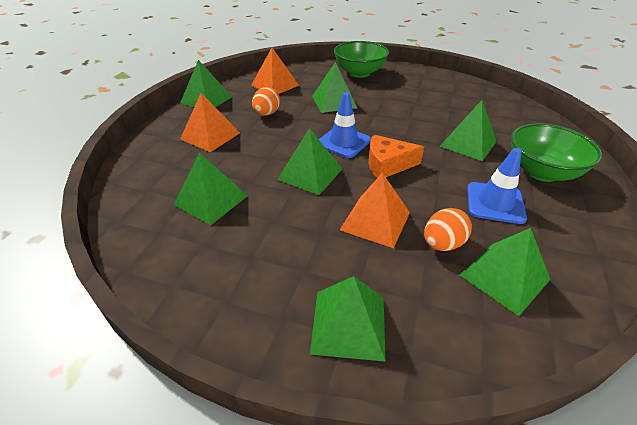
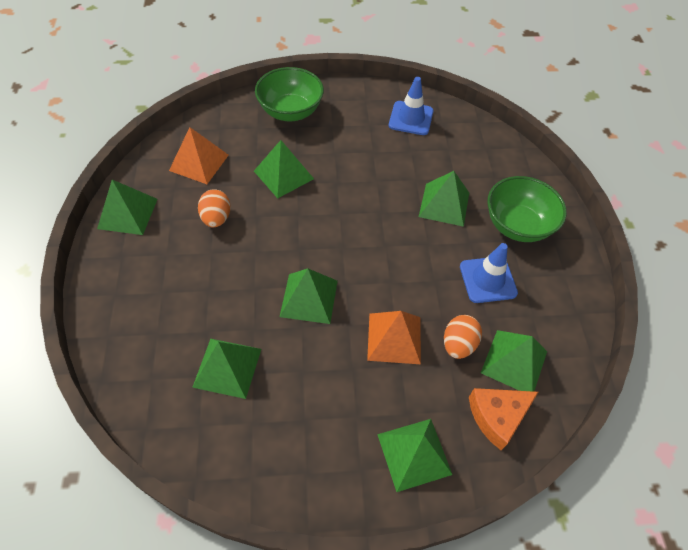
camera: 25 degrees left, 15 degrees up
orange pyramid [180,93,240,152] -> none
blue traffic cone [319,92,371,158] -> blue traffic cone moved to [389,77,433,135]
orange cheese [368,135,424,178] -> orange cheese moved to [469,388,538,450]

